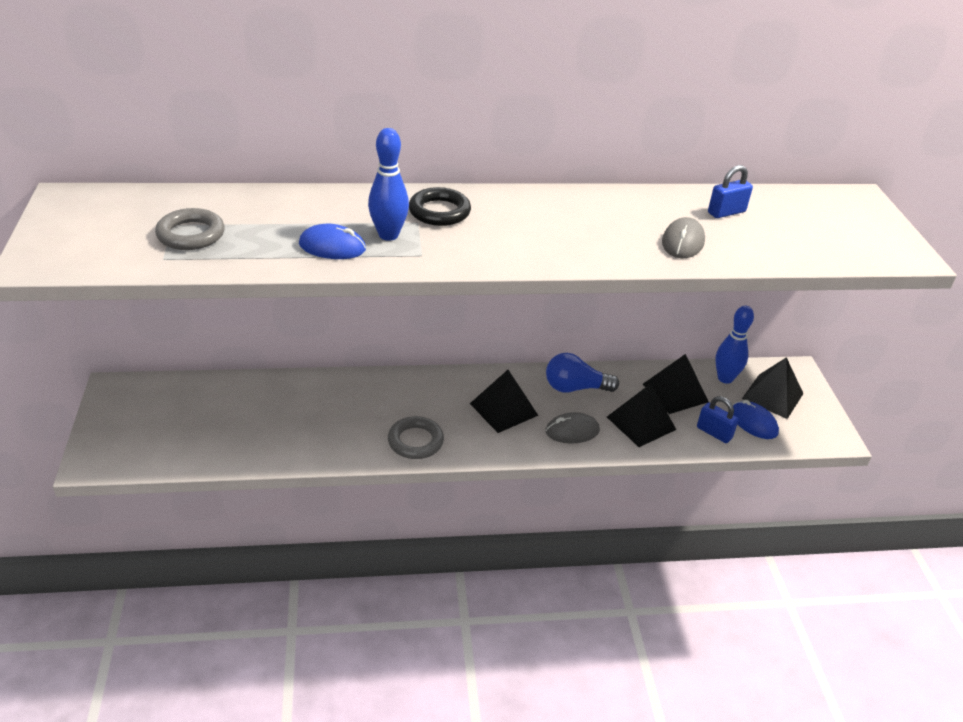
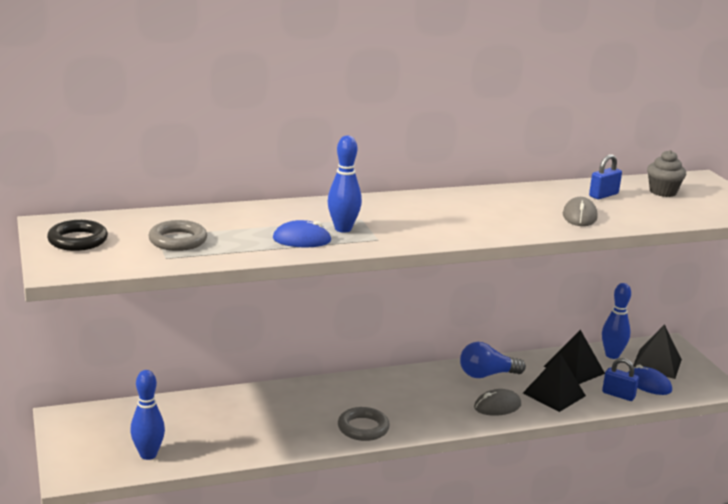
camera: 10 degrees left, 15 degrees down
black ring [409,187,471,226] -> black ring moved to [47,220,108,251]
black pyramid [470,370,539,433] -> none
none -> blue bowling pin [130,370,165,460]
none -> grey cupcake [647,150,686,197]

